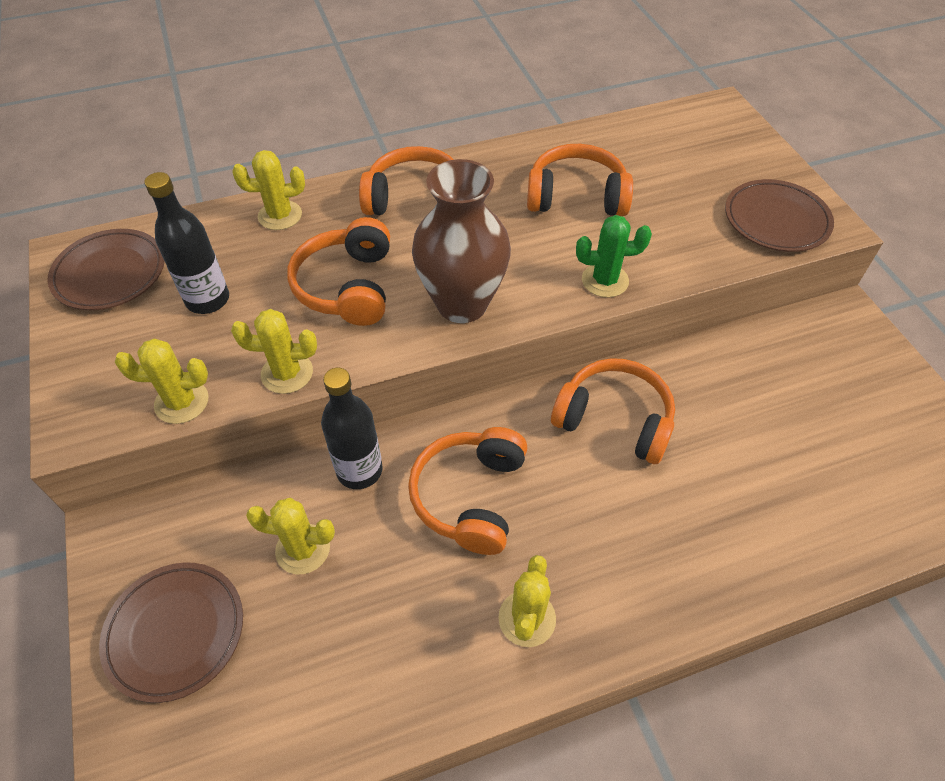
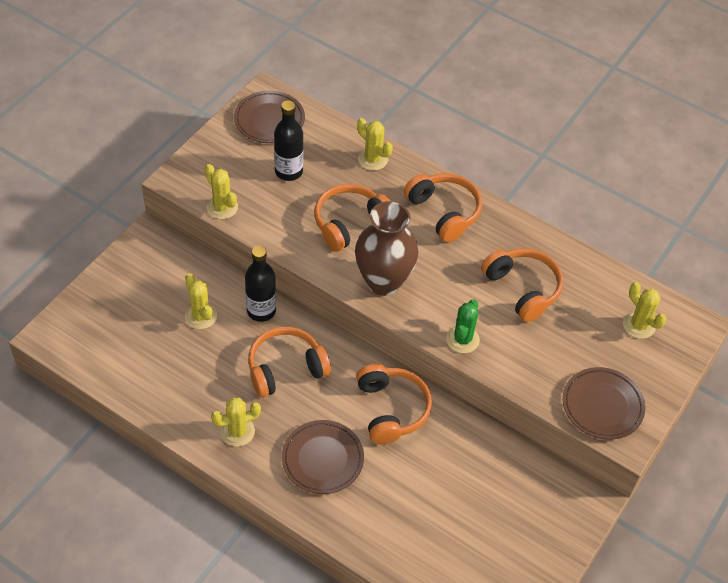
camera: 50 degrees right, 0 degrees up
brown plate [99,563,243,703] -> brown plate moved to [282,420,364,494]
yellow cactus [231,309,317,394] -> yellow cactus moved to [623,282,667,339]
green cactus [576,215,652,298] -> green cactus turned 60 degrees clockwise [446,299,480,353]

